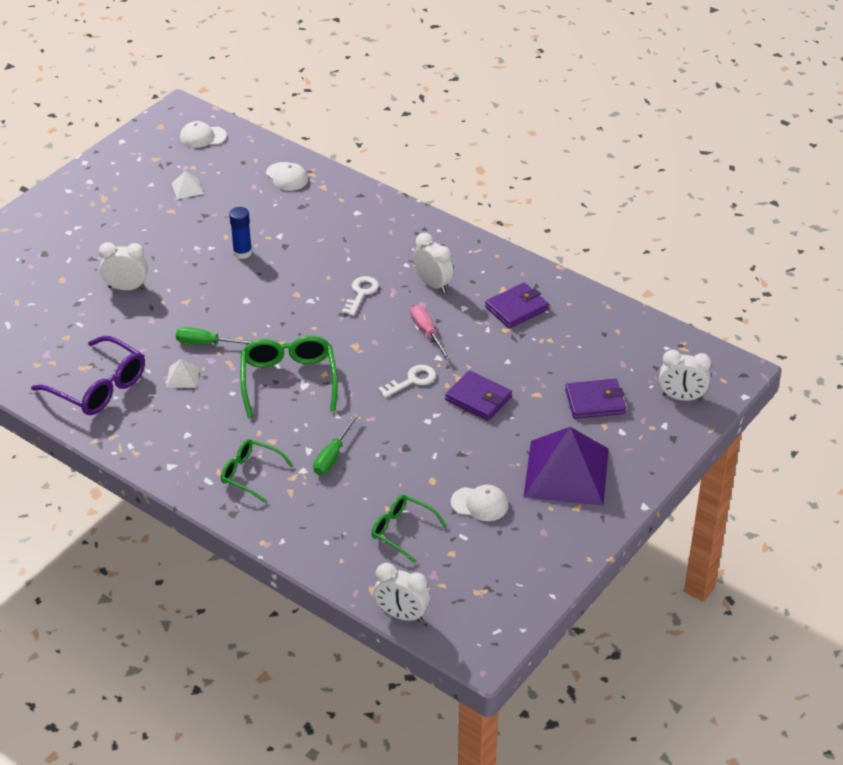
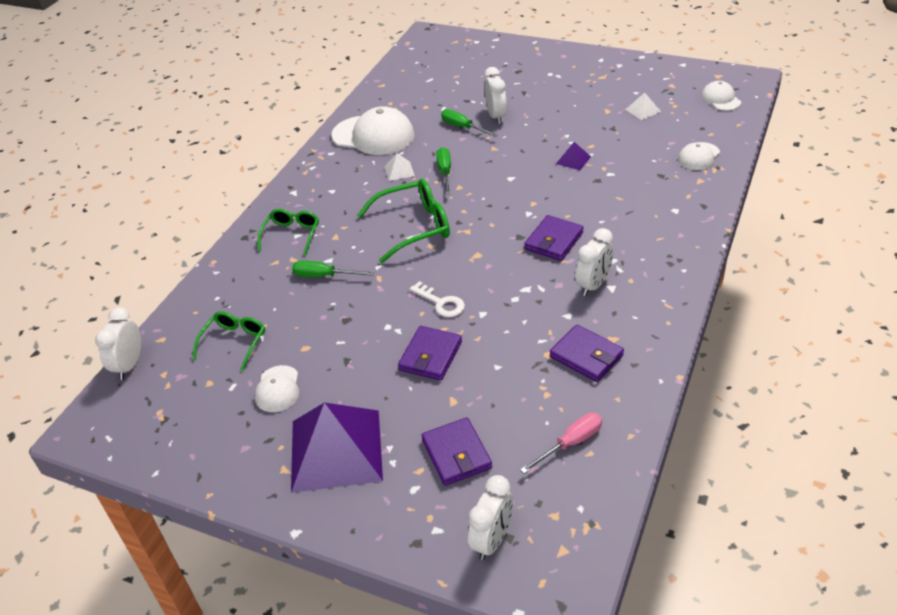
camera: 80 degrees right, 0 degrees up
purple glasses [31,336,145,415] -> white cap [332,106,415,155]
blue glue stick [229,207,252,259] -> purple pyramid [556,142,591,170]
white key [342,276,379,316] -> purple wallet [524,215,584,261]
pink screwdriver [411,305,451,360] -> pink screwdriver moved to [520,413,602,474]
white clock [659,349,711,401] -> white clock turned 150 degrees counterclockwise [468,475,513,560]
none -> green screwdriver [441,109,498,137]

